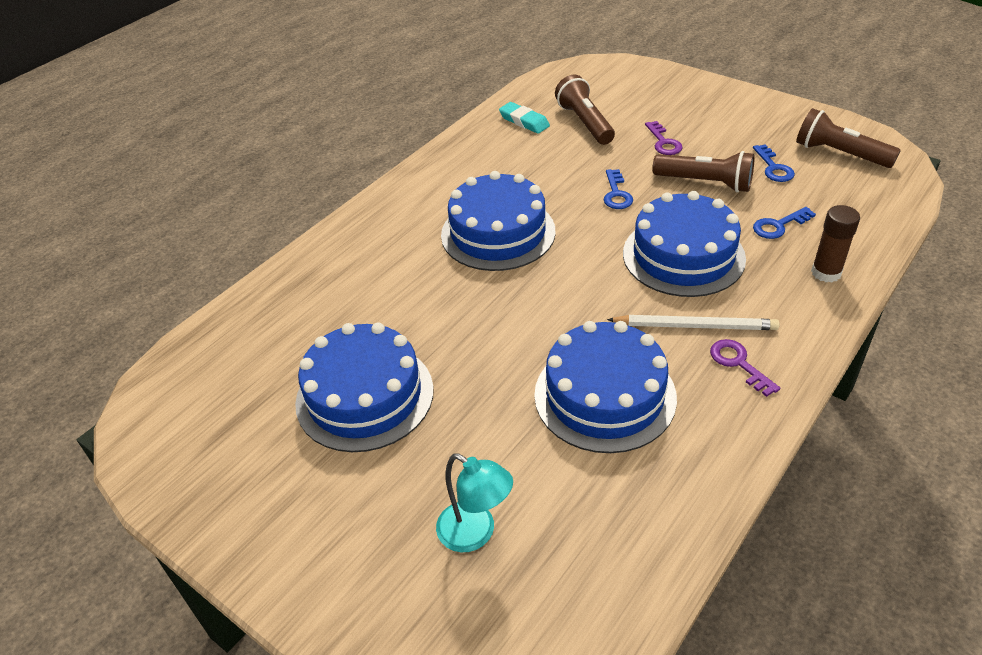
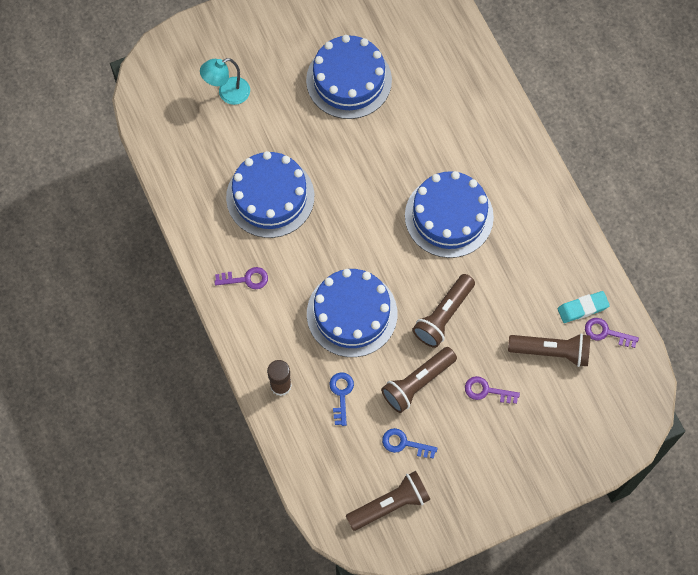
camera: 115 degrees right, 25 degrees up
blue key [604,169,633,209] -> brown flashlight [412,274,475,348]
white pencil [607,315,780,330] -> none
none -> purple key [585,318,639,348]

